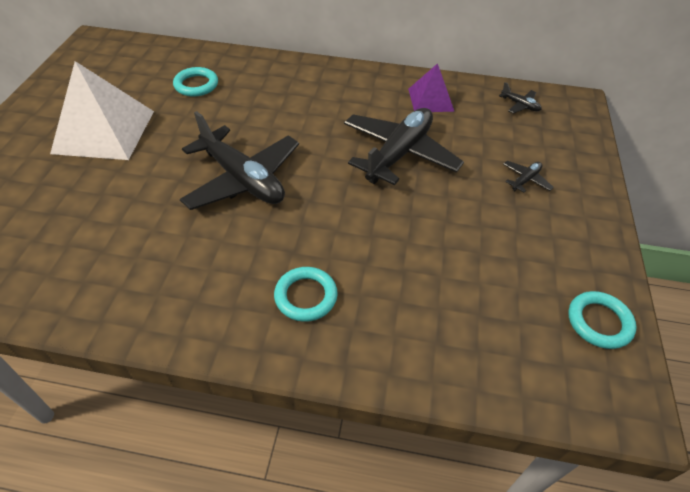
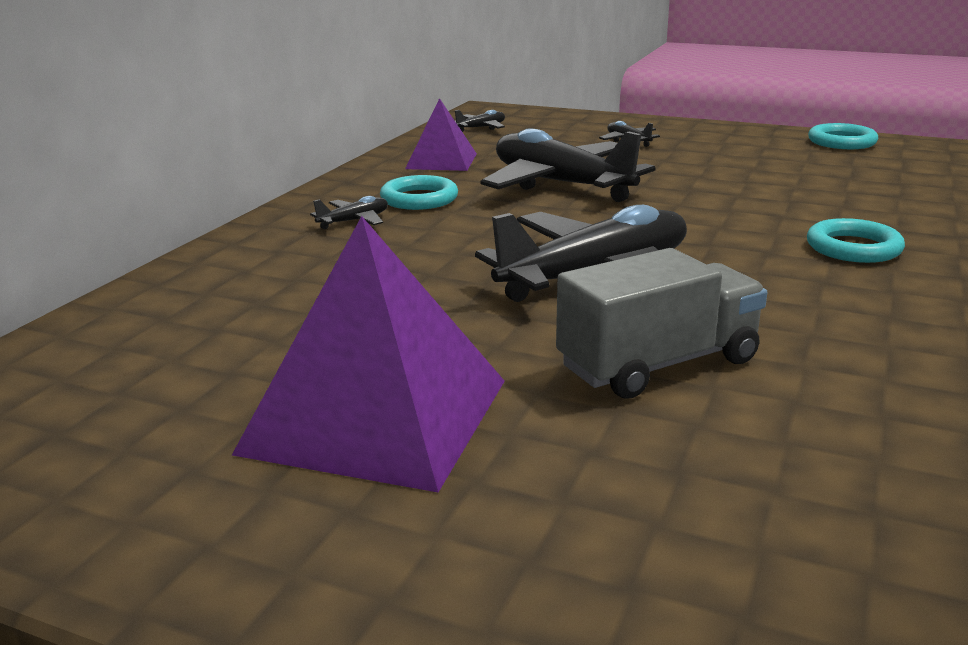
camera: 75 degrees left, 25 degrees down
white pyramid [50,61,154,160] -> purple pyramid [232,216,505,492]
turquoise ring [173,67,218,97] -> turquoise ring moved to [380,175,458,210]
none -> black plane [310,196,388,229]
none -> grey truck [556,248,767,399]

